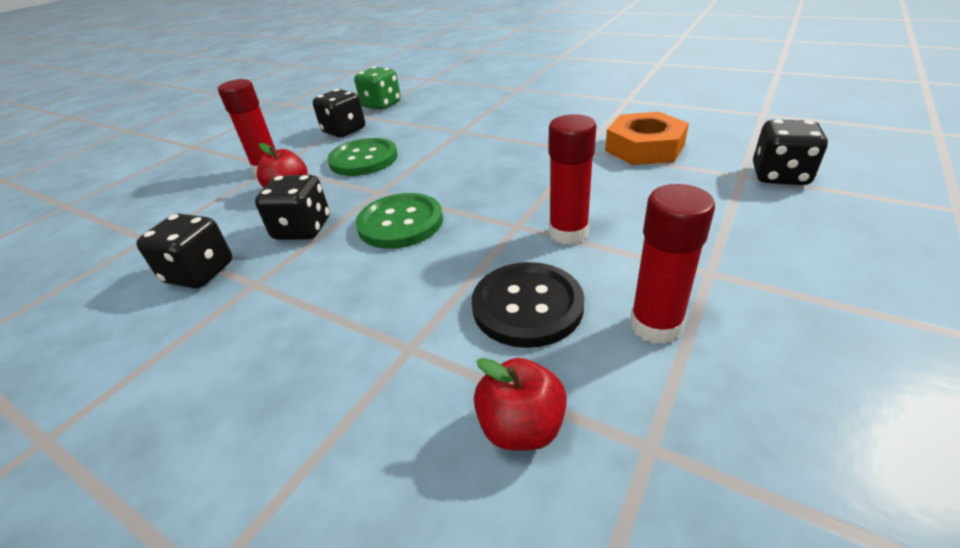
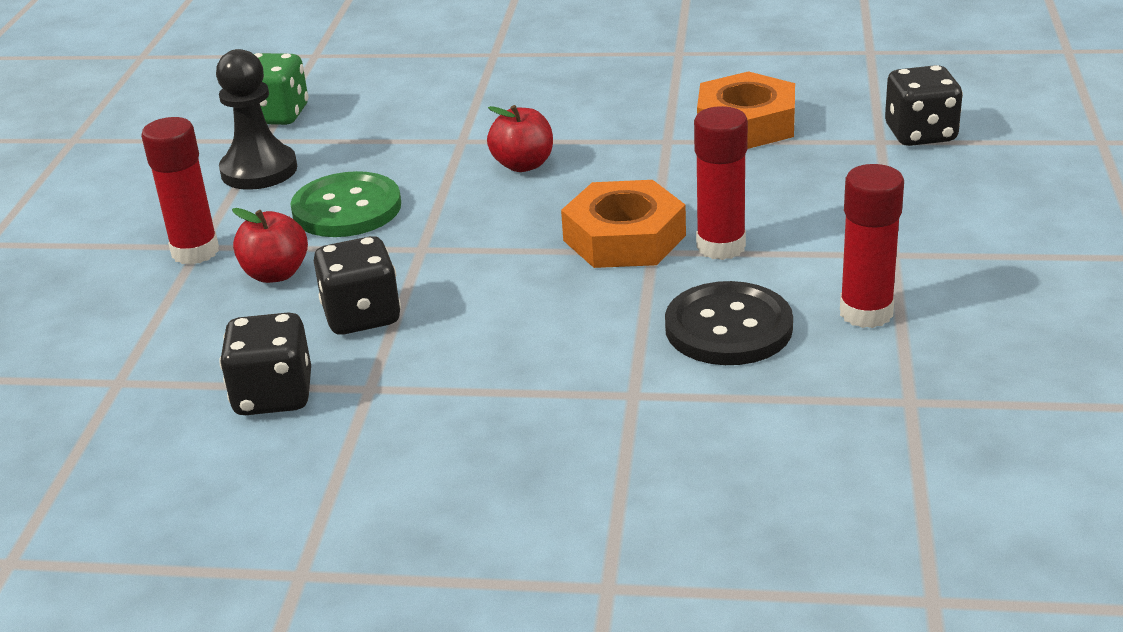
camera: 25 degrees left, 5 degrees down
black dice [313,89,365,137] -> black pawn [216,49,297,190]
green button [356,193,443,249] -> none
red apple [474,358,567,451] -> red apple moved to [487,105,553,172]
none -> orange nut [561,180,686,268]

